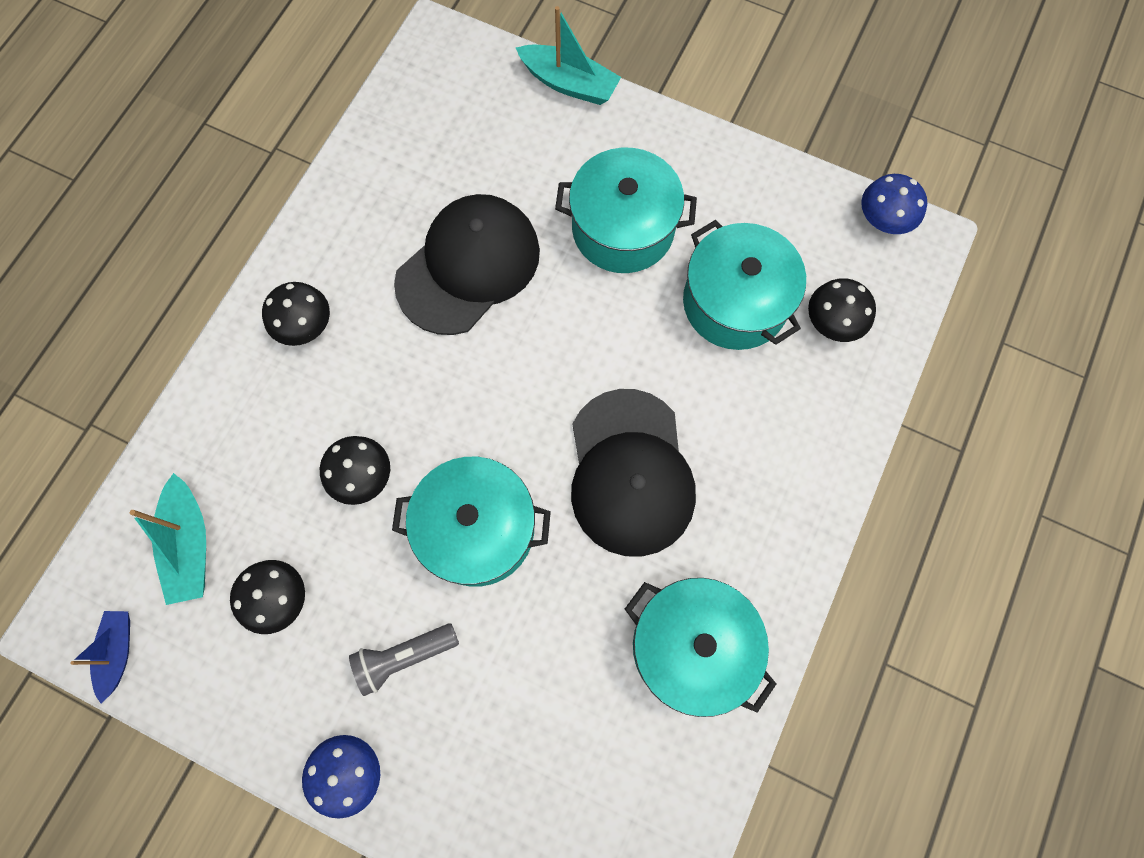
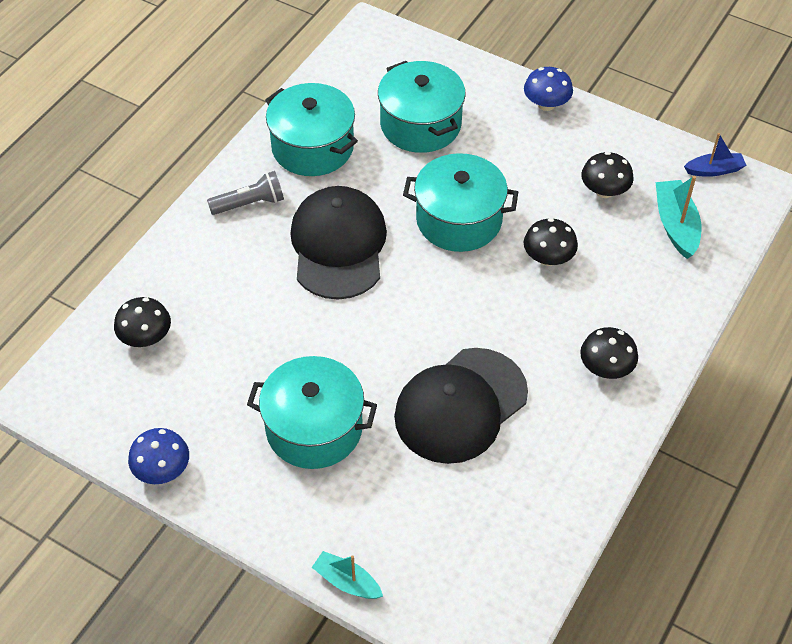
camera: 175 degrees left, 20 degrees down
blue boat [70,611,130,703] -> blue boat turned 105 degrees counterclockwise [684,133,747,177]
grey flashlight [349,623,459,696] -> grey flashlight moved to [207,171,284,215]
turquoise boat [516,6,621,105] -> turquoise boat [311,551,383,599], size x0.66
turquoise pot [683,220,806,350] -> turquoise pot moved to [378,61,466,153]
blue mushroom [861,174,927,234] -> blue mushroom moved to [128,428,189,484]

